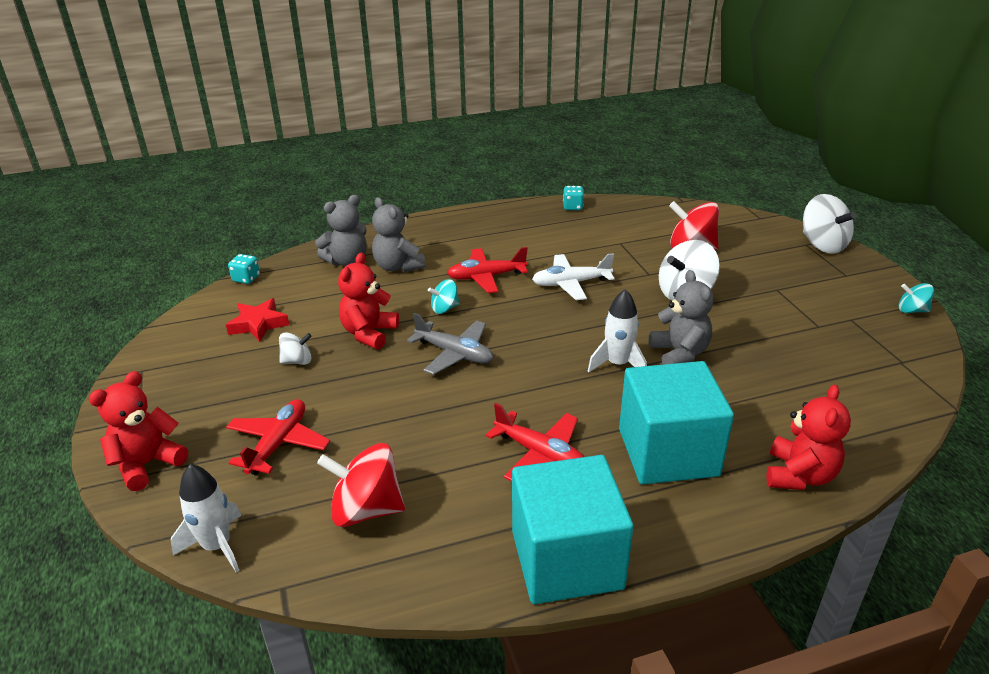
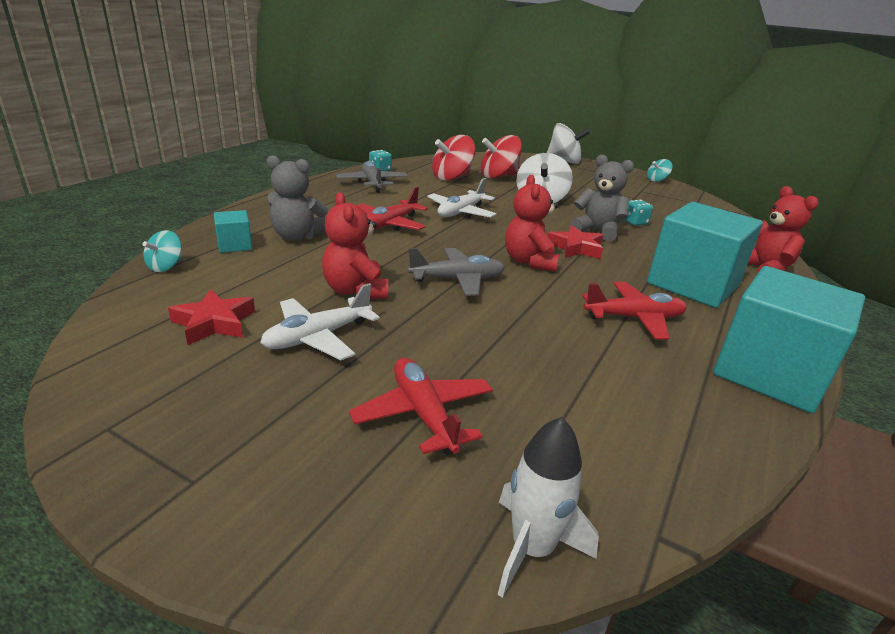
camera: 45 degrees left, 5 degrees down
red teddy bear [89,371,188,491] -> red teddy bear moved to [505,175,559,272]
turquoise dice [228,254,260,284] -> turquoise dice moved to [624,200,653,226]
white spinning top [279,332,312,365] -> white plane [260,283,380,360]
grey teddy bear [315,195,367,266] -> turquoise cube [214,210,252,253]
red spinning top [317,443,405,527] -> red spinning top moved to [432,135,476,181]
turquoise spinning top [428,279,460,314] -> turquoise spinning top moved to [143,230,182,272]
white rocket [588,289,647,372] -> red star [548,225,603,259]
none -> grey plane [336,161,408,193]

